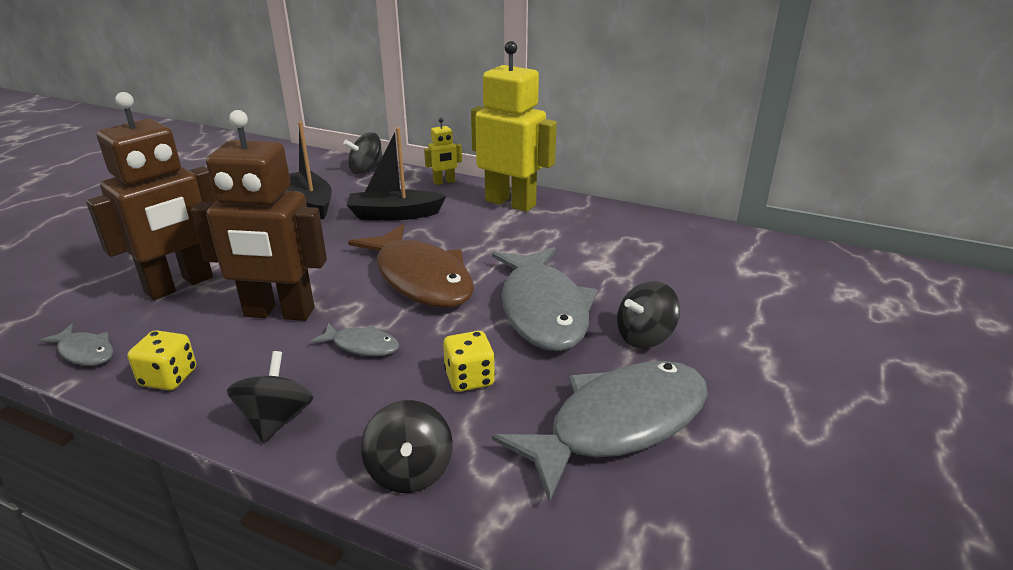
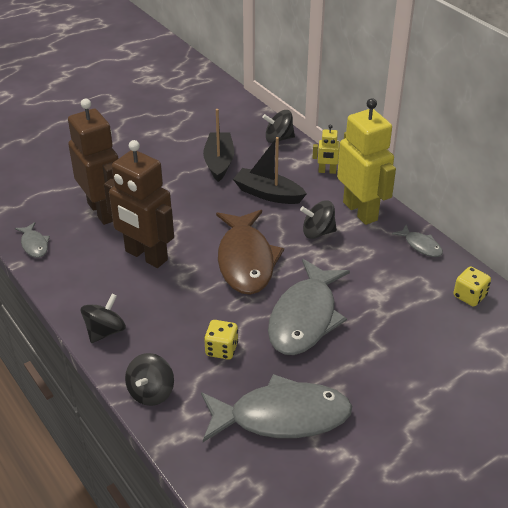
camera: 30 degrees right, 10 degrees up
brown robot [86,92,216,300] -> brown robot turned 105 degrees counterclockwise [68,98,118,225]
yellow dice [127,330,196,390] -> yellow dice moved to [453,267,491,306]
grey fish [310,323,399,356] -> grey fish moved to [392,225,443,257]
black spinning top [617,281,680,348] -> black spinning top moved to [300,200,337,239]

